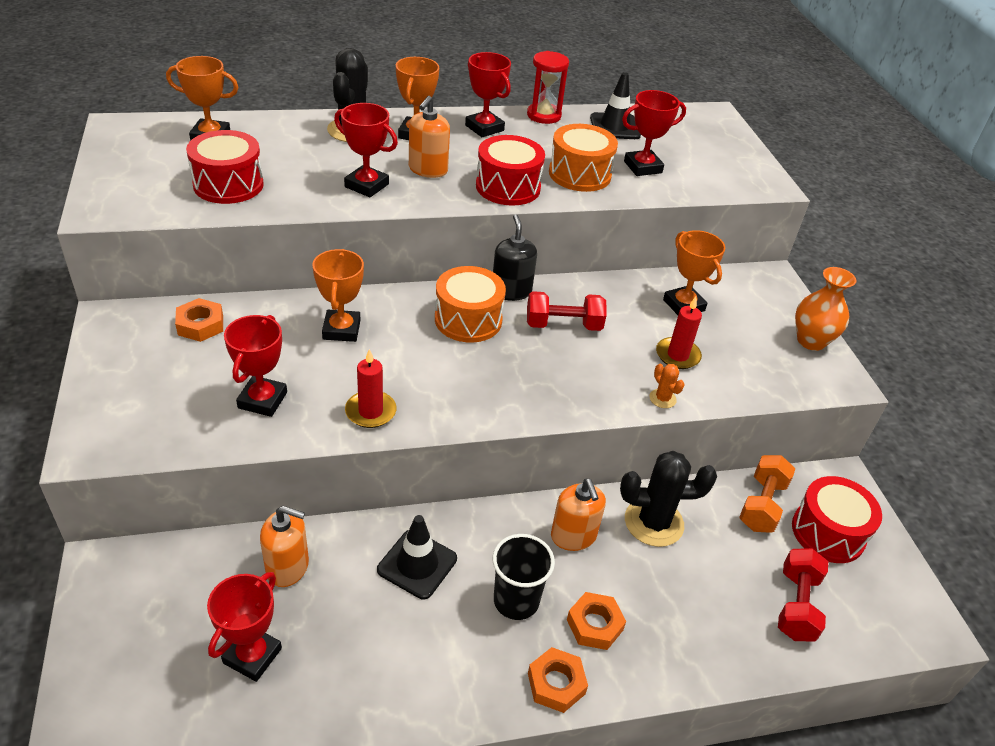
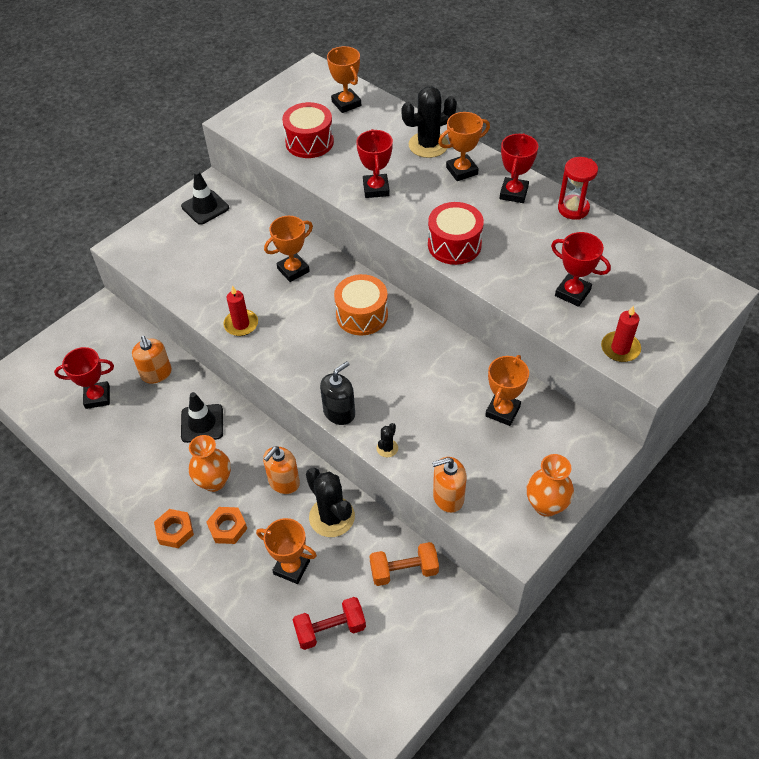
camera: 60 degrees right, 10 degrees up
orange nut [175,298,223,342] -> none
red trophy [224,315,287,417] -> none
orange soap dispenser [409,96,450,178] -> orange soap dispenser moved to [432,457,467,513]
black soap dispenser [493,214,537,301] -> black soap dispenser moved to [320,361,355,425]
black cup [493,534,555,620] -> orange vase [189,435,231,492]
red dumbbell [527,291,606,331] -> none
orange drum [549,124,618,192] -> none
black traffic cone [590,72,641,139] -> black traffic cone moved to [181,171,229,225]
orange cactus [649,364,685,408] -> black cactus [377,423,398,457]
red candle [656,297,702,369] -> red candle moved to [601,305,641,362]
red drum [792,476,882,563] -> none
none -> orange trophy [256,518,317,584]

